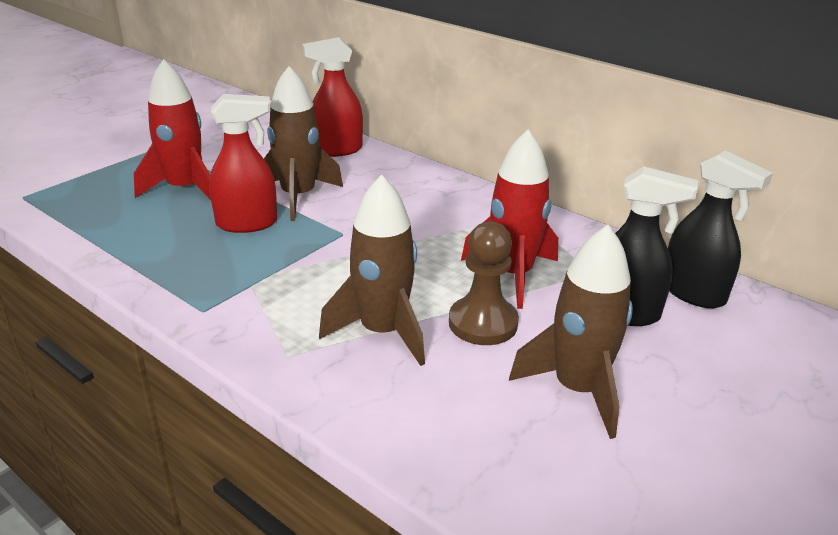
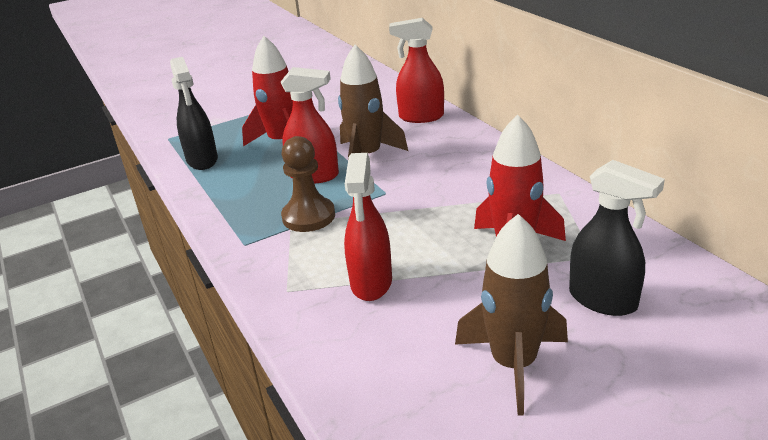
camera: 25 degrees right, 0 degrees up
brown rocket [319,175,425,366] -> red spray bottle [344,153,392,301]
brown pawn [449,222,519,345] -> brown pawn moved to [281,136,335,232]
black spray bottle [668,150,773,308] -> black spray bottle moved to [170,57,218,170]

